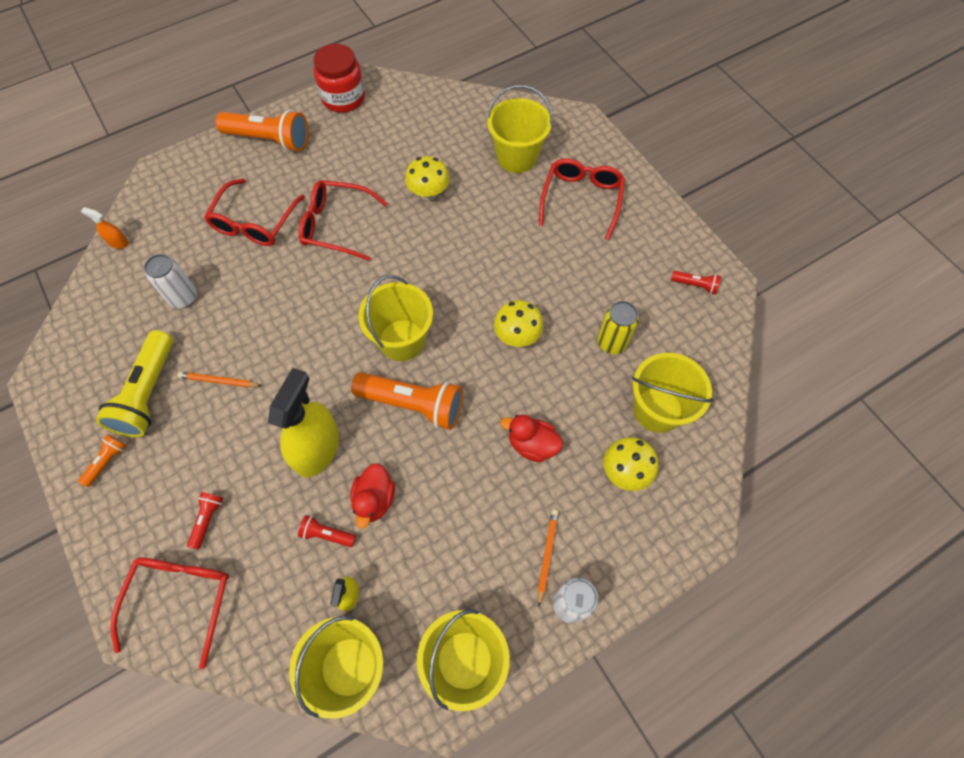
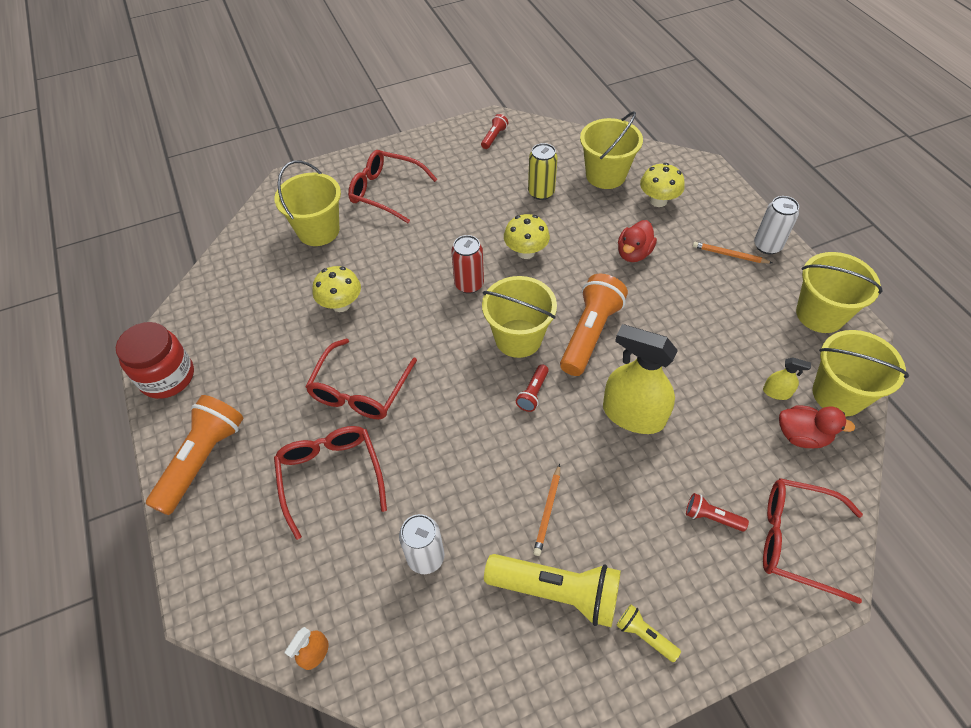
camera: 80 degrees left, 10 degrees down
orange flashlight [78,434,127,487] -> yellow flashlight [616,604,681,662]
red glasses [204,179,305,246] -> red glasses turned 135 degrees counterclockwise [274,426,387,540]
red flashlight [298,515,356,547] -> red flashlight moved to [516,364,549,412]
red duck [350,463,395,529] -> red duck moved to [779,406,856,448]
none -> red can [451,235,484,294]

